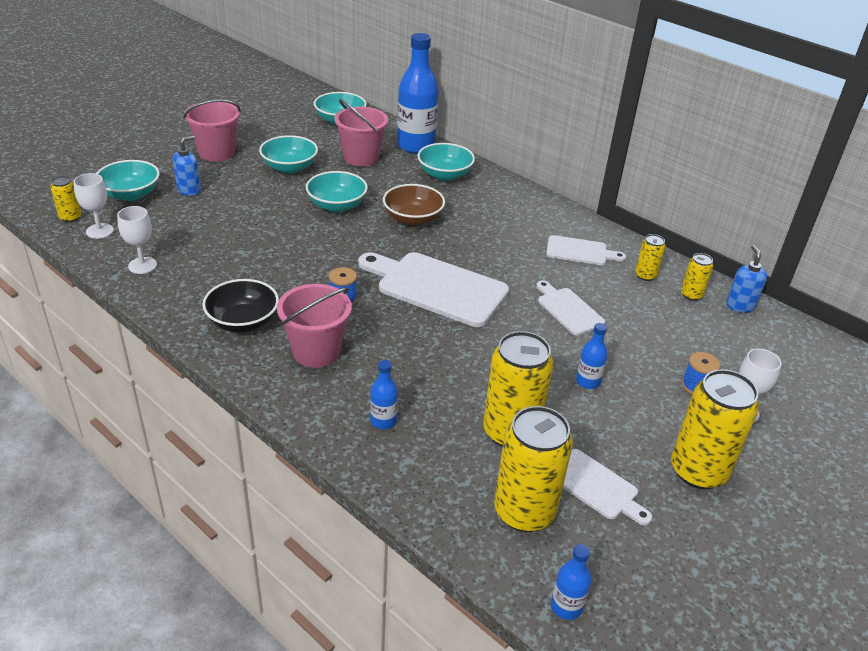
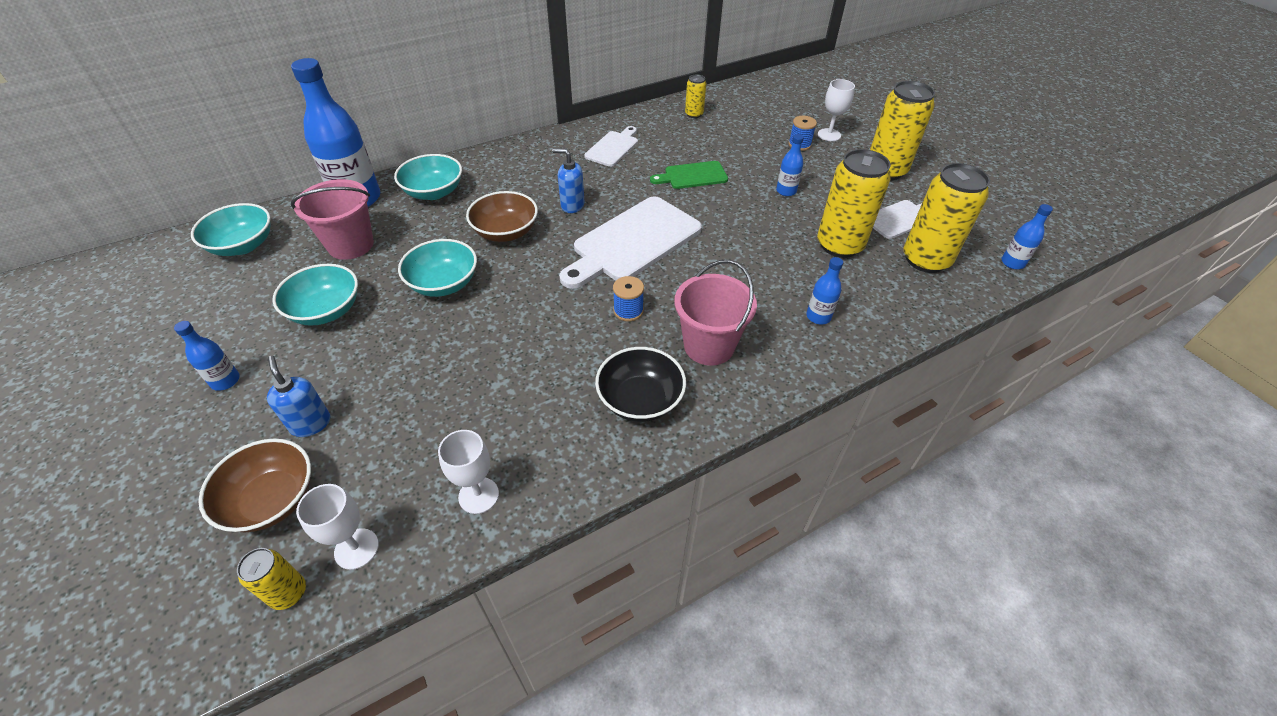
camera: 70 degrees left, 10 degrees up
turquoise bowl [96,160,160,201] -> brown bowl [198,439,311,532]
pink bucket [183,100,241,162] -> blue bottle [174,321,240,391]
white cutting board [536,280,605,335] -> green cutting board [650,161,728,189]
yellow can [635,234,666,281] -> none
blue soap dispenser [726,245,767,313] -> blue soap dispenser moved to [552,148,584,213]

